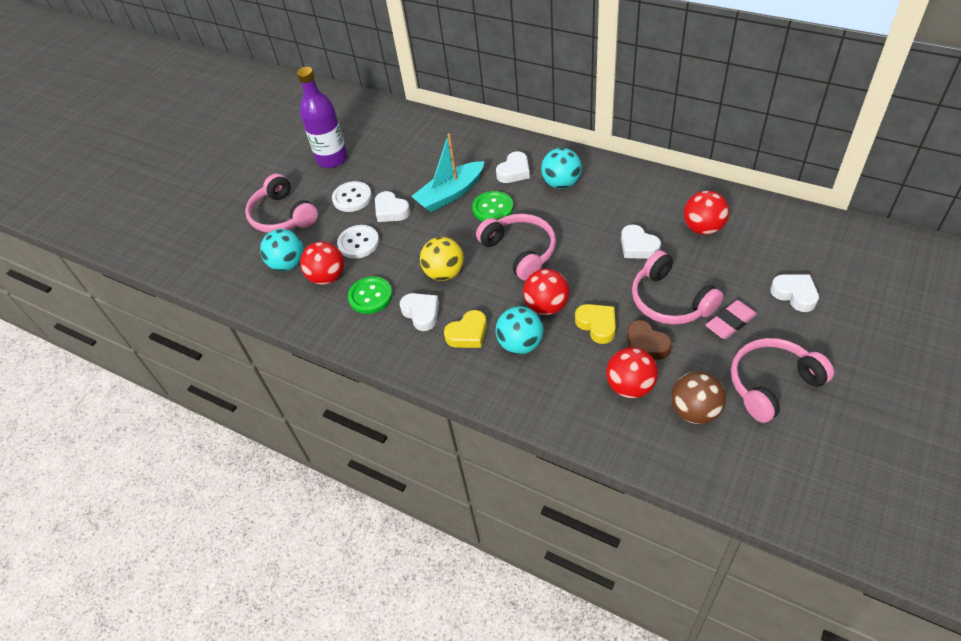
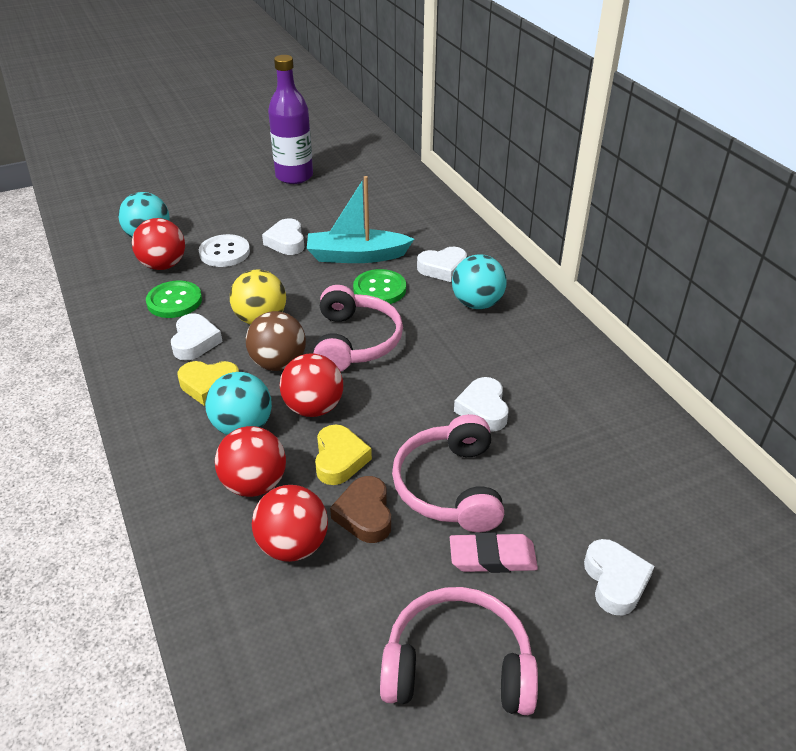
camera: 30 degrees right, 10 degrees down
pink headphones [245,173,318,233] -> none
white button [332,181,372,212] -> none
brown ball [671,371,726,424] -> brown ball moved to [246,311,306,371]
red ball [684,191,729,235] -> red ball moved to [215,426,286,497]

